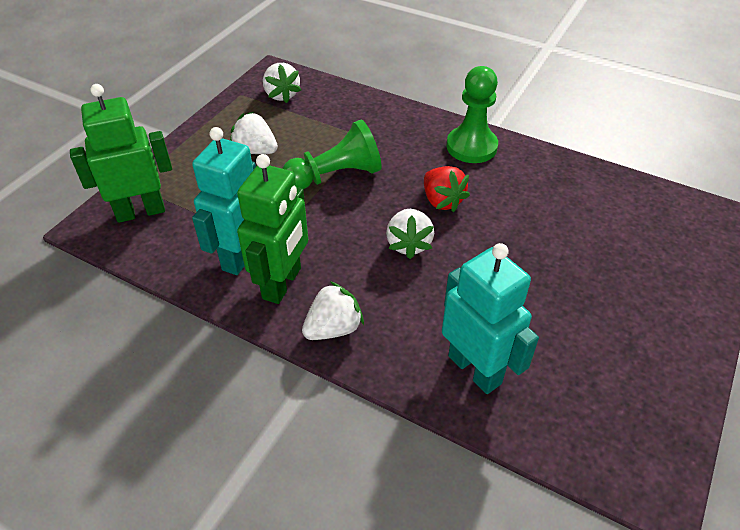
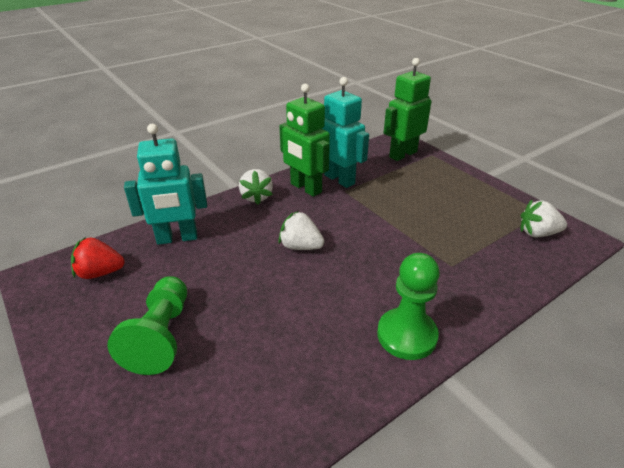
camera: 115 degrees right, 10 degrees down
green robot [70,84,172,223] -> green robot turned 135 degrees counterclockwise [384,58,431,161]
white strawberry [230,112,278,154] -> none
green pawn [282,119,382,189] -> green pawn moved to [108,276,187,375]
red strawberry [424,166,470,212] -> red strawberry moved to [71,237,125,279]

